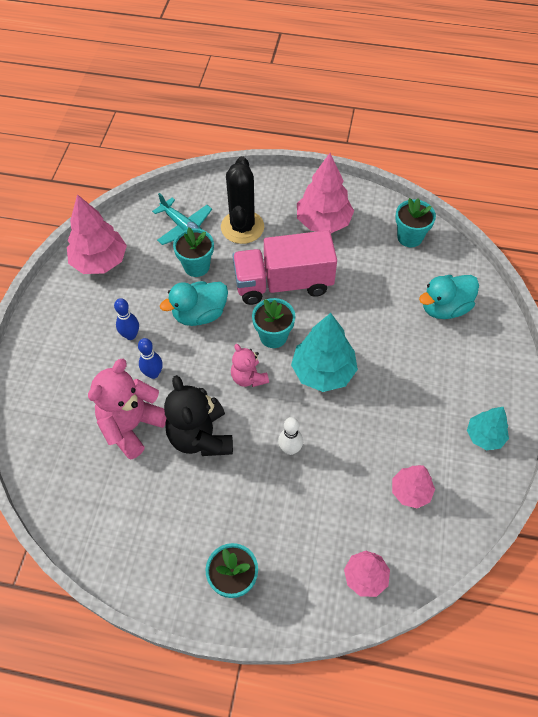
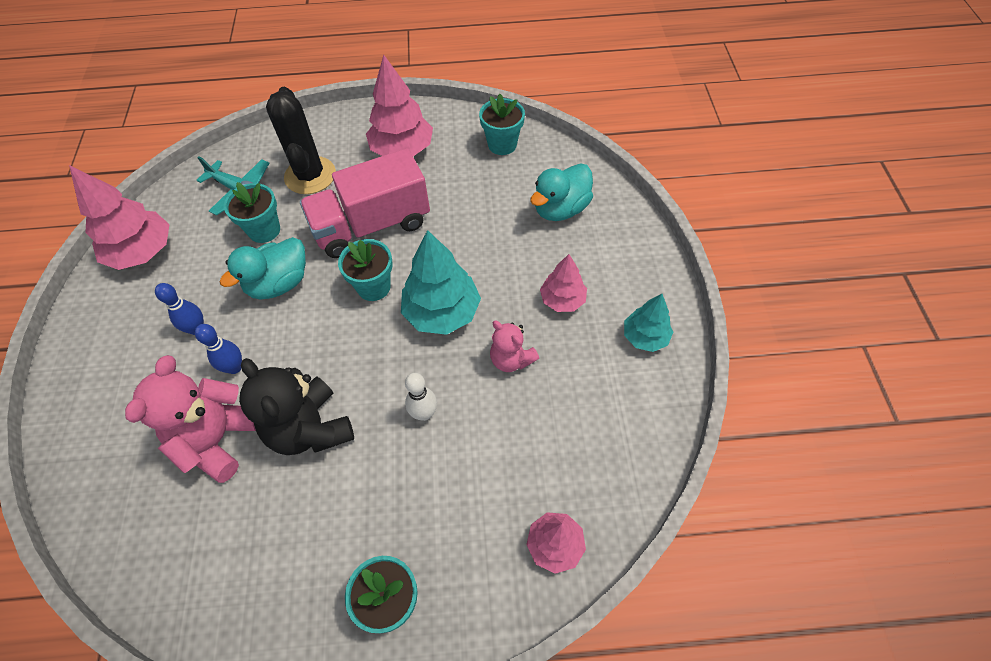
camera: 15 degrees left, 0 degrees up
pink teddy bear [231,344,269,387] -> pink teddy bear moved to [490,321,539,372]
pink tree [392,465,435,508] -> pink tree moved to [540,254,587,312]

